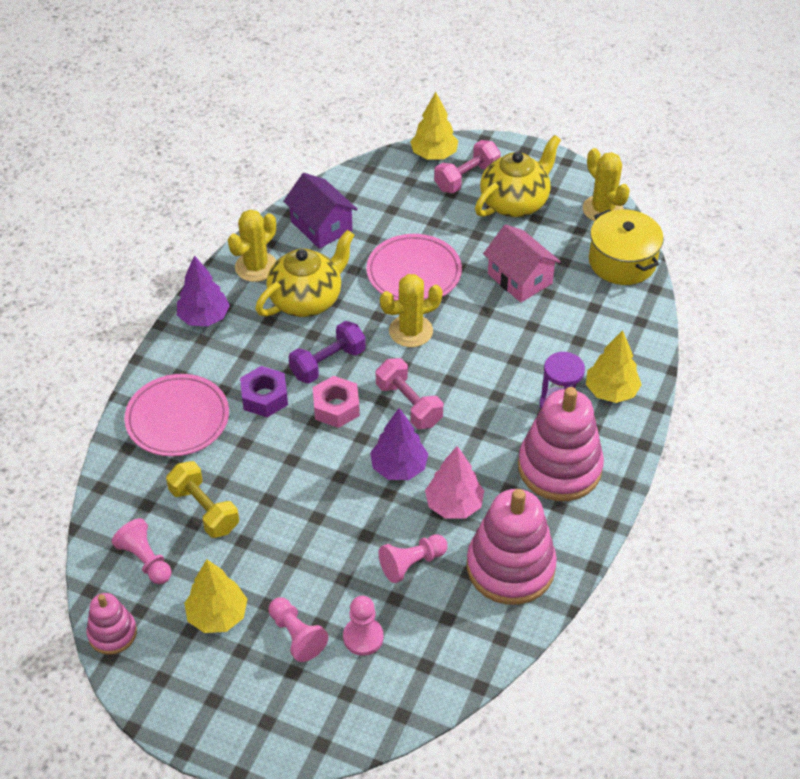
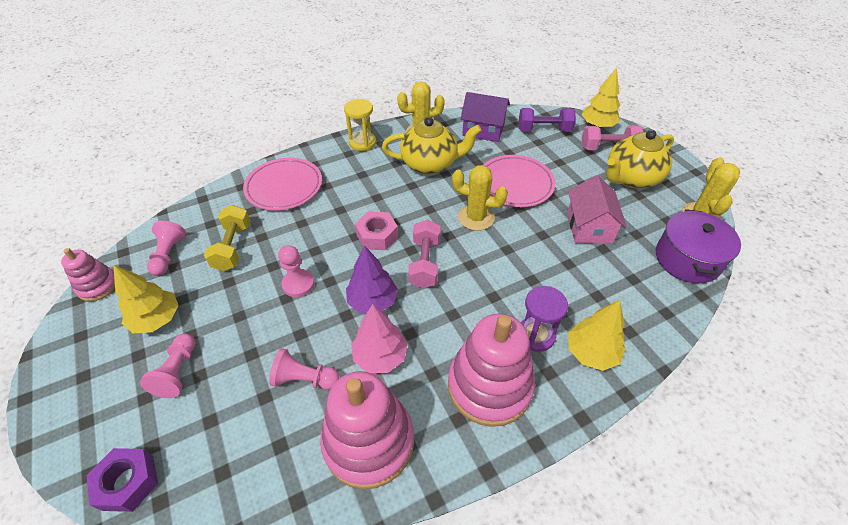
camera: 40 degrees right, 0 degrees up
purple tree [177,255,230,327] -> yellow hourglass [344,99,376,151]
purple nut [240,366,288,417] -> purple nut moved to [86,448,158,512]
purple house [283,173,358,249] -> purple house turned 75 degrees counterclockwise [461,92,510,142]
purple dumbbell [289,321,366,384] -> purple dumbbell moved to [519,108,576,132]
pink pawn [343,596,384,656] -> pink pawn moved to [278,245,315,297]
yellow teapot [475,135,561,217] -> yellow teapot turned 150 degrees clockwise [606,130,674,188]
yellow pot [589,209,664,285] -> purple pot [656,209,741,284]

